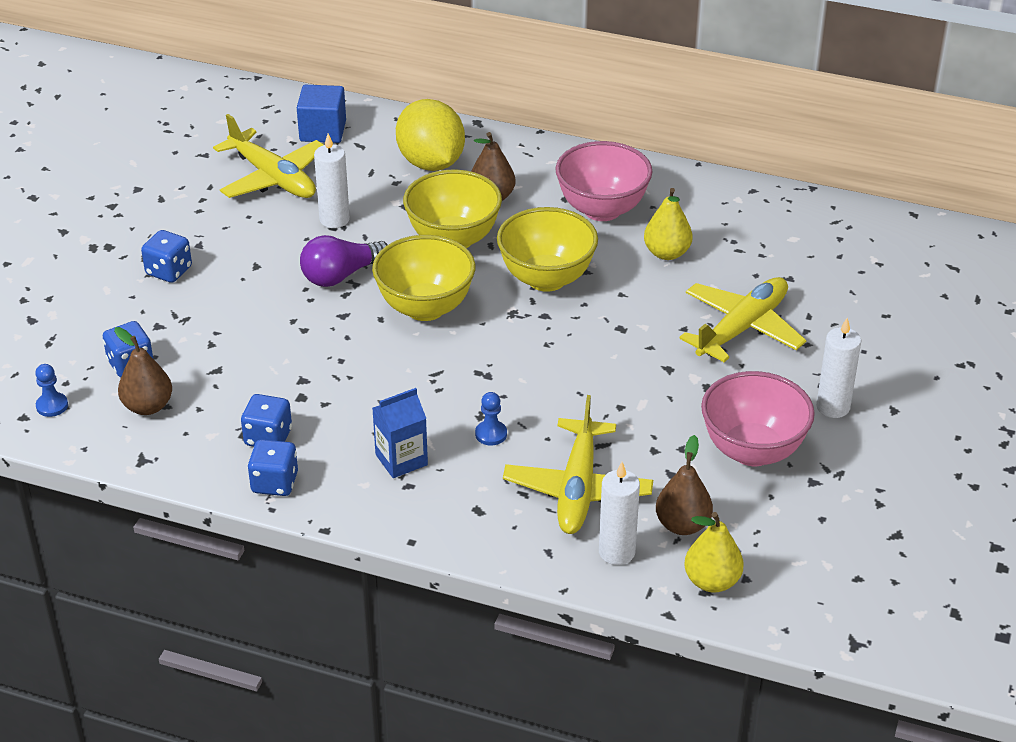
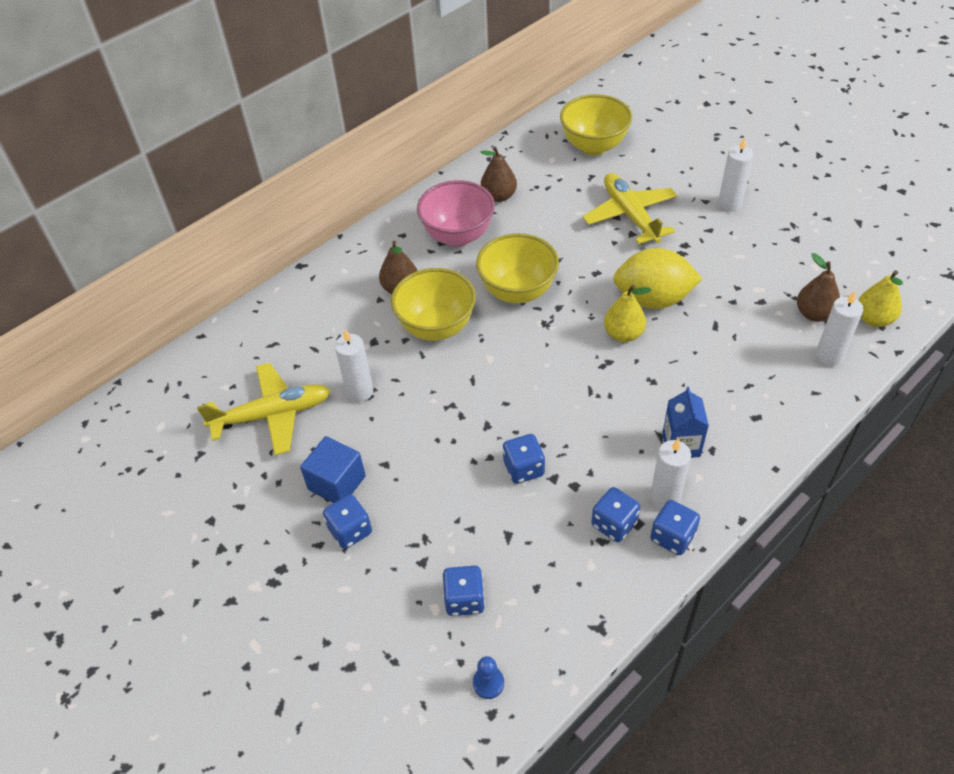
camera: 60 degrees left, 10 degrees up
brown pear [114,327,172,415] -> brown pear moved to [480,147,517,202]
blue cube [297,85,346,143] -> blue cube moved to [300,436,366,503]
purple light bulb [300,235,388,287] -> none
yellow bowl [372,235,476,321] -> yellow bowl moved to [560,94,632,155]
yellow lemon [396,99,465,171] -> yellow lemon moved to [613,248,702,309]
blue pawn [475,392,507,445] -> none
yellow plane [503,395,653,534] -> none
yellow pear [644,188,693,260] -> yellow pear moved to [604,285,652,342]
pink bowl [701,371,815,466] -> none
none -> blue dice [503,434,545,484]
none -> white candle [650,439,691,510]

